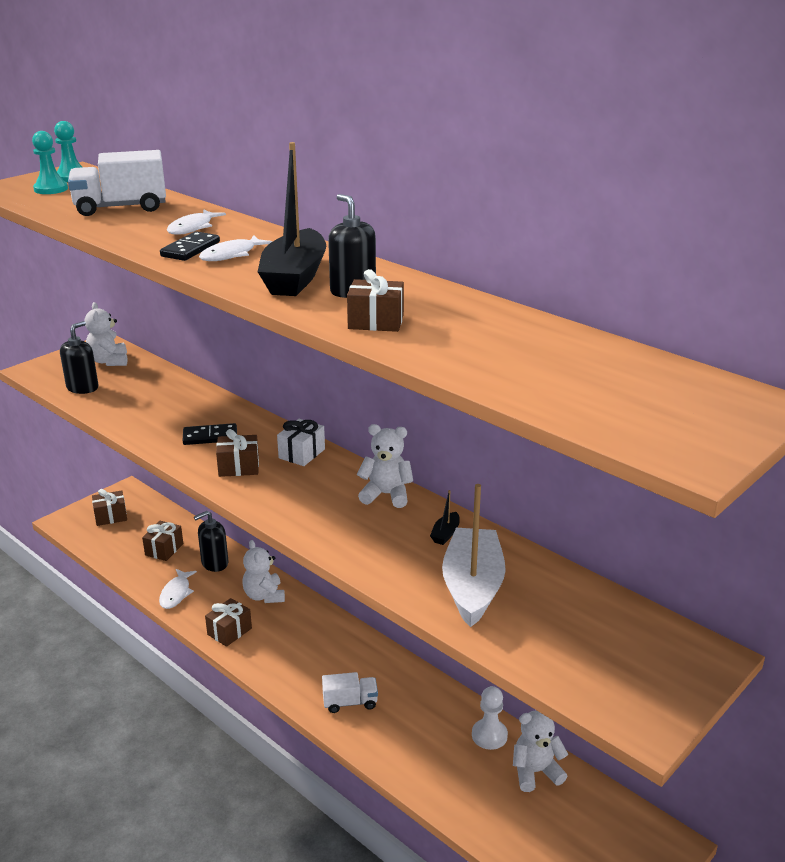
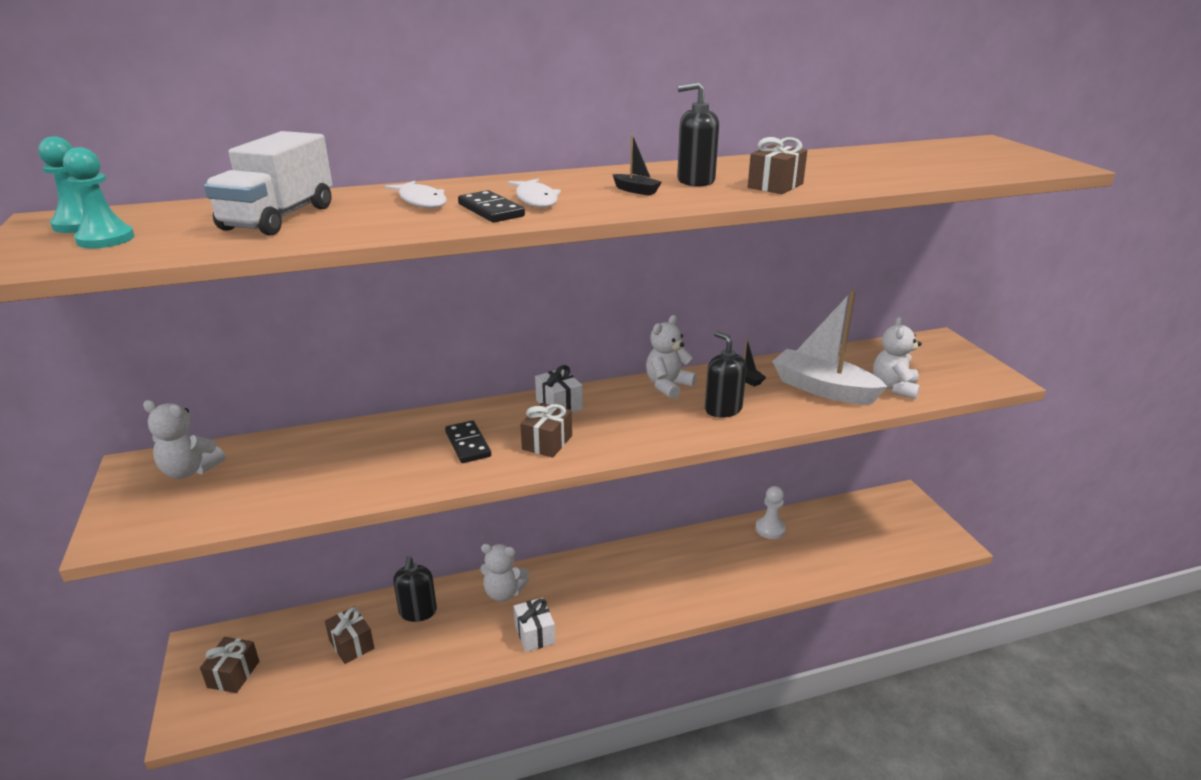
camera: 60 degrees left, 0 degrees up
black soap dispenser [60,321,99,394] -> black soap dispenser moved to [705,331,747,418]
white fish [159,569,197,609] -> none
black domino [183,423,237,445] -> black domino turned 45 degrees counterclockwise [445,420,491,463]
brown gift [205,598,252,647] -> white gift [513,598,555,652]
black boat [258,142,326,296] -> black boat [612,134,662,196], size x0.40
white truck [322,672,378,713] -> none
white teddy bear [513,711,568,792] -> white teddy bear moved to [873,316,922,399]

